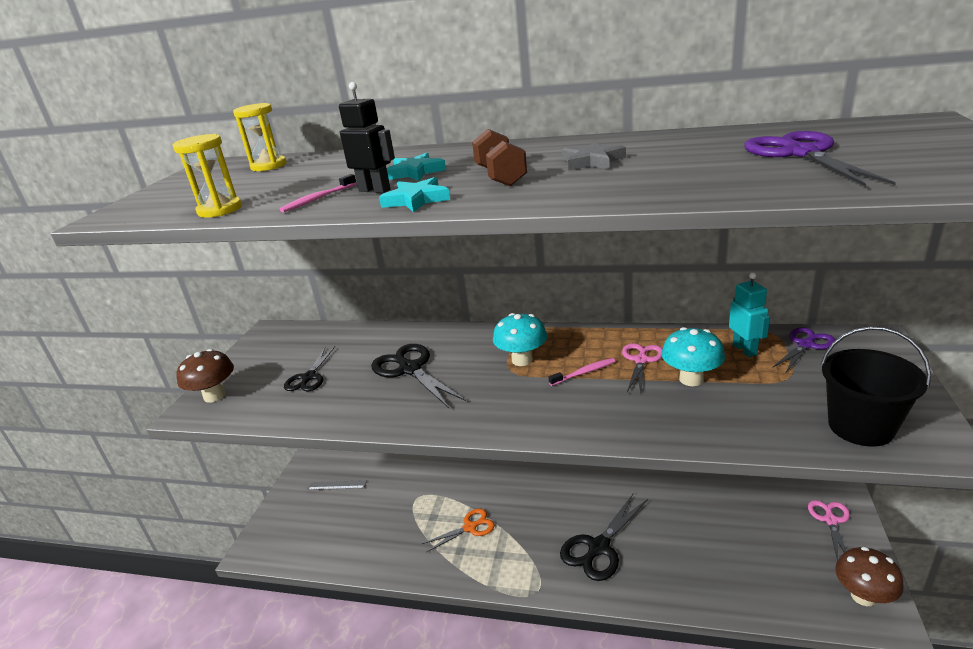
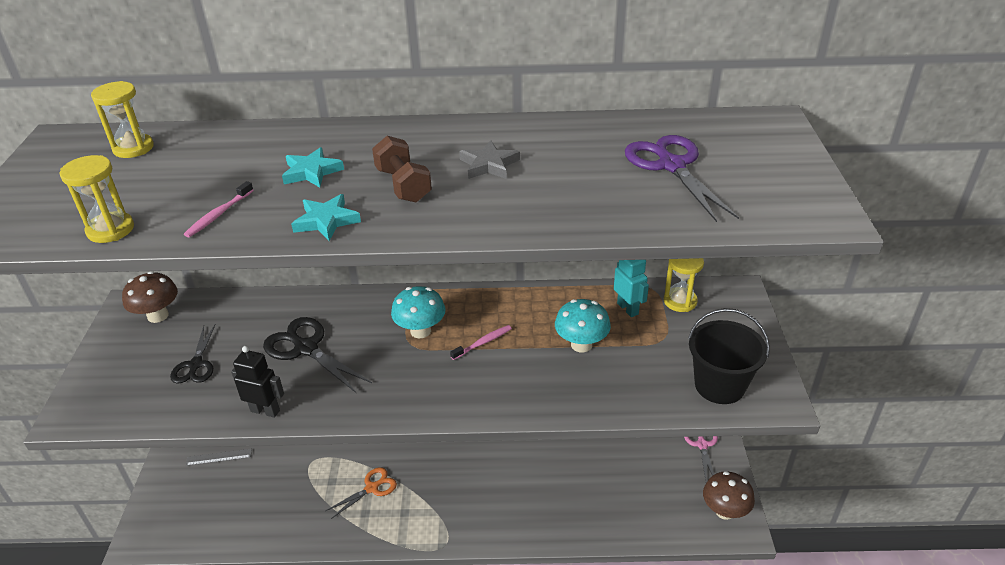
camera: 15 degrees left, 10 degrees up
brown mushroom [176,349,234,403] -> brown mushroom moved to [122,271,178,323]
black robot [339,82,395,193] -> black robot moved to [231,346,284,418]
black scissors [560,494,648,581] -> none
pink scissors [622,343,663,393] -> none
purple scissors [772,328,835,374] -> yellow hourglass [664,258,704,312]

